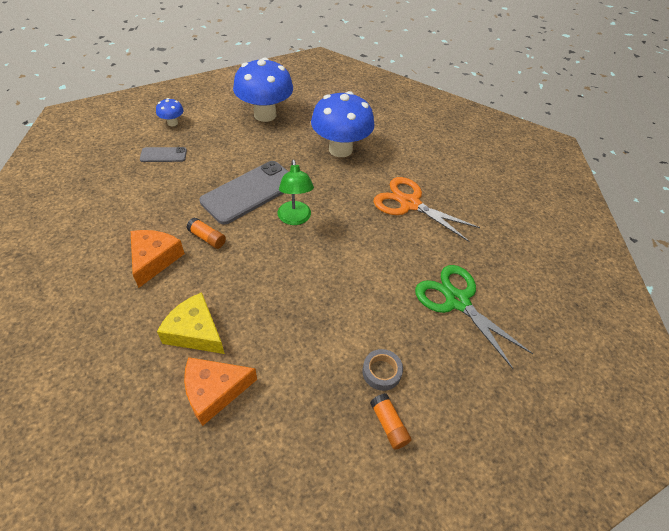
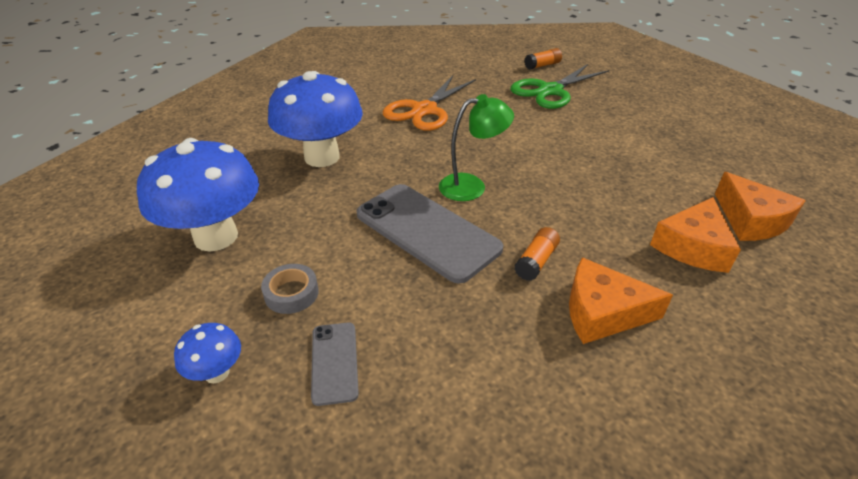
camera: 90 degrees left, 10 degrees down
yellow cheese [157,292,225,354] -> orange cheese [650,197,741,273]
grey tape [362,349,403,391] -> grey tape moved to [261,264,319,314]
orange glue stick [370,393,411,450] -> orange glue stick moved to [524,48,562,70]

